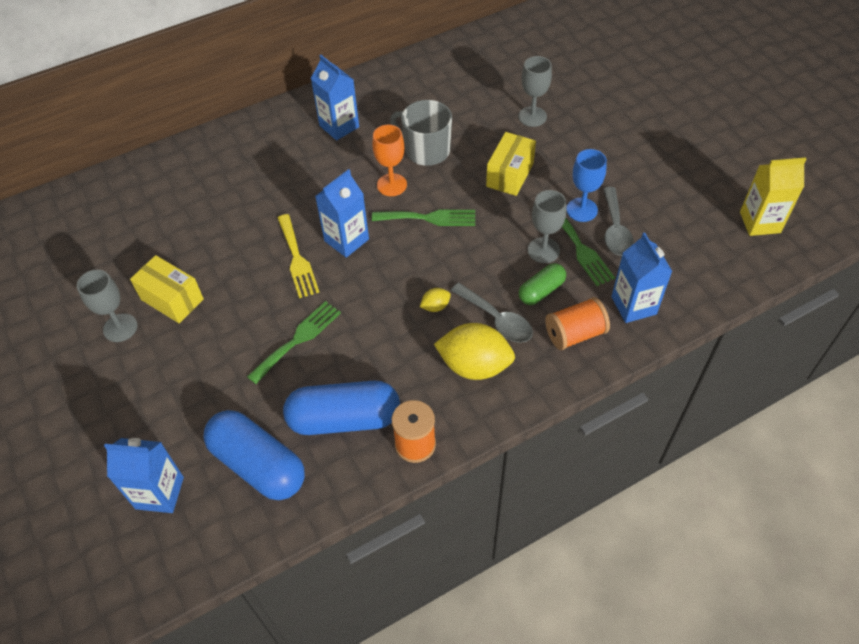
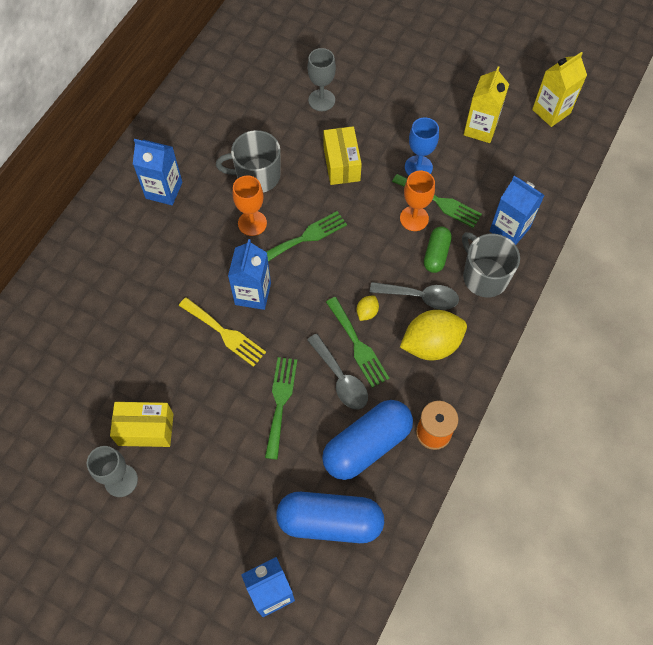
camera: 35 degrees left, 10 degrees up
grey goblet [528,190,566,263] -> orange goblet [400,171,435,231]
orange spool [545,297,610,350] -> grey mug [462,232,520,297]
grey spoon [603,187,634,256] -> grey spoon moved to [307,334,368,409]
none -> green fork [326,297,390,388]
none -> yellow carton [464,66,509,143]

